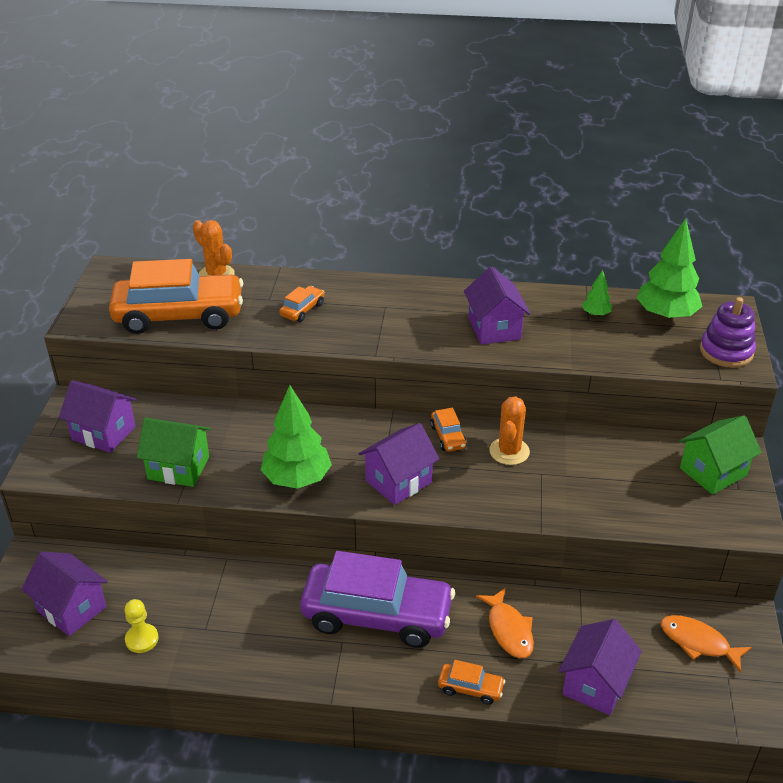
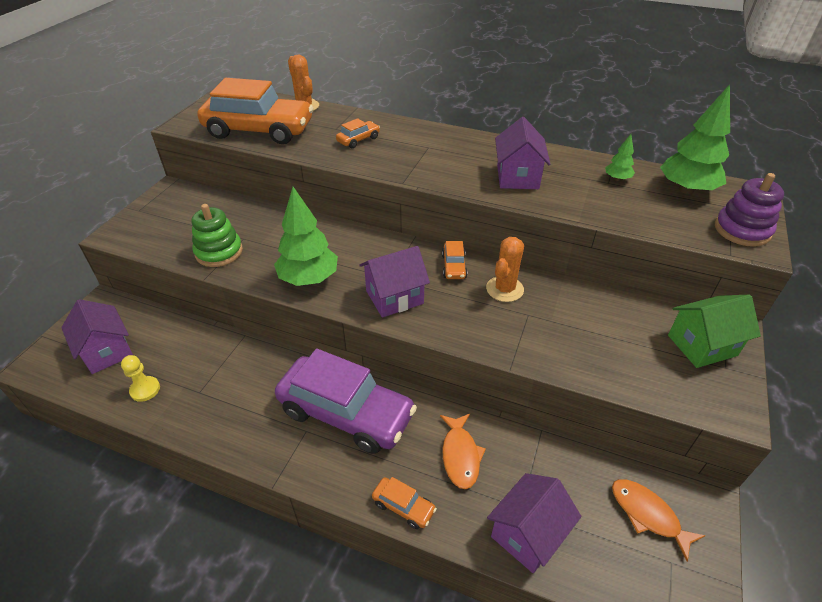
camera: 15 degrees right, 5 degrees up
purple house [59,380,137,453] -> none
green house [137,417,211,487] -> green stacking toy [192,204,243,267]

